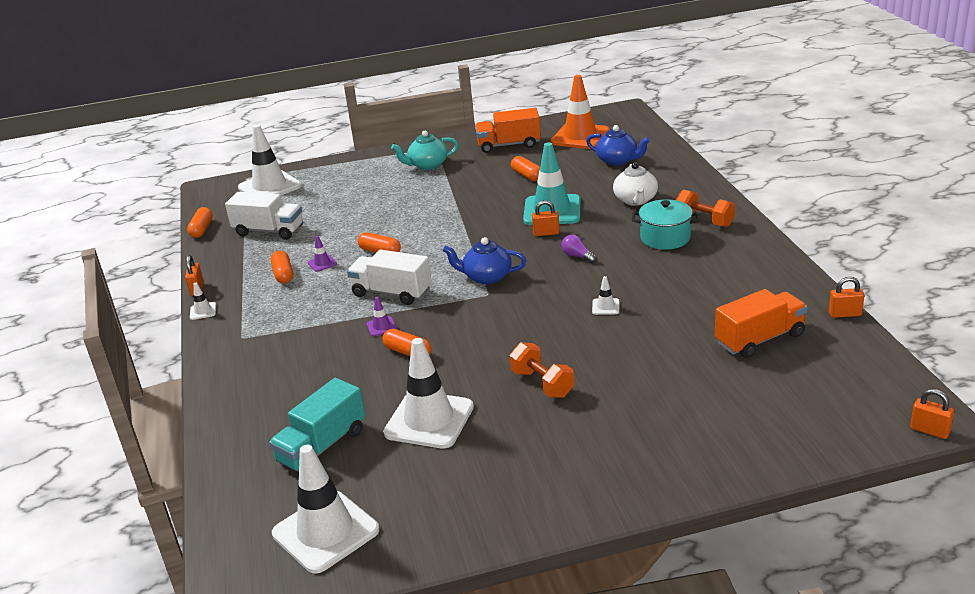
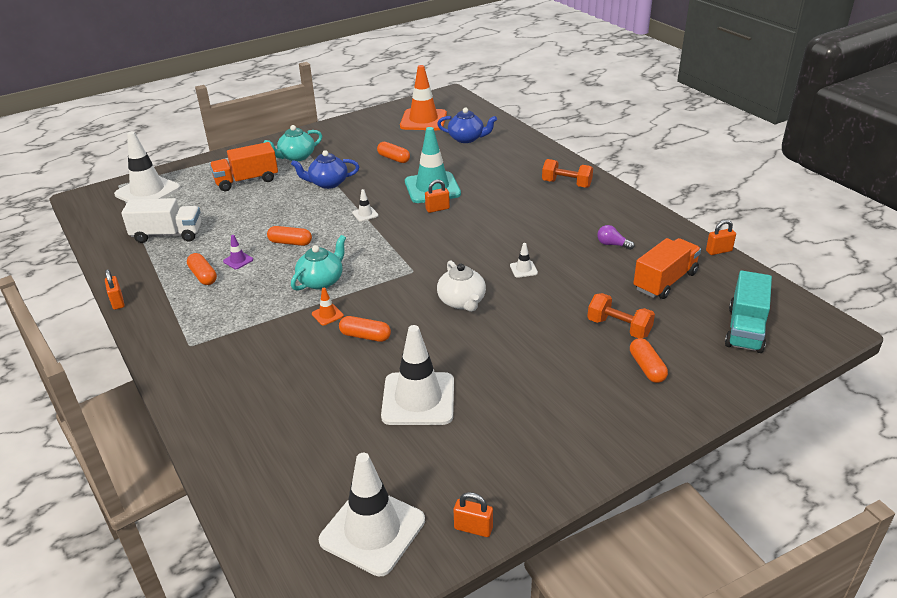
camera: 20 degrees left, 5 degrees up
orange capsule [187,207,213,238] -> orange capsule moved to [630,338,668,383]
white traffic cone [190,283,216,320] -> white traffic cone moved to [352,189,379,222]
turquoise truck [269,378,365,472] -> turquoise truck moved to [725,270,772,353]
white truck [347,250,432,305] -> turquoise teapot [291,235,346,291]
purple traffic cone [367,297,397,336] -> orange traffic cone [312,288,344,325]
blue teapot [443,237,527,284] -> blue teapot moved to [291,150,359,189]
orange truck [475,108,541,153] -> orange truck moved to [210,142,278,191]
orange dumbbell [510,342,574,398] -> orange dumbbell moved to [587,293,655,338]
purple light bulb [561,234,596,263] -> purple light bulb moved to [597,225,634,250]
white teapot [613,162,658,206] -> white teapot moved to [437,260,486,312]
turquoise pot [632,199,699,250] -> none
orange padlock [910,389,954,439] -> orange padlock moved to [454,492,493,537]

